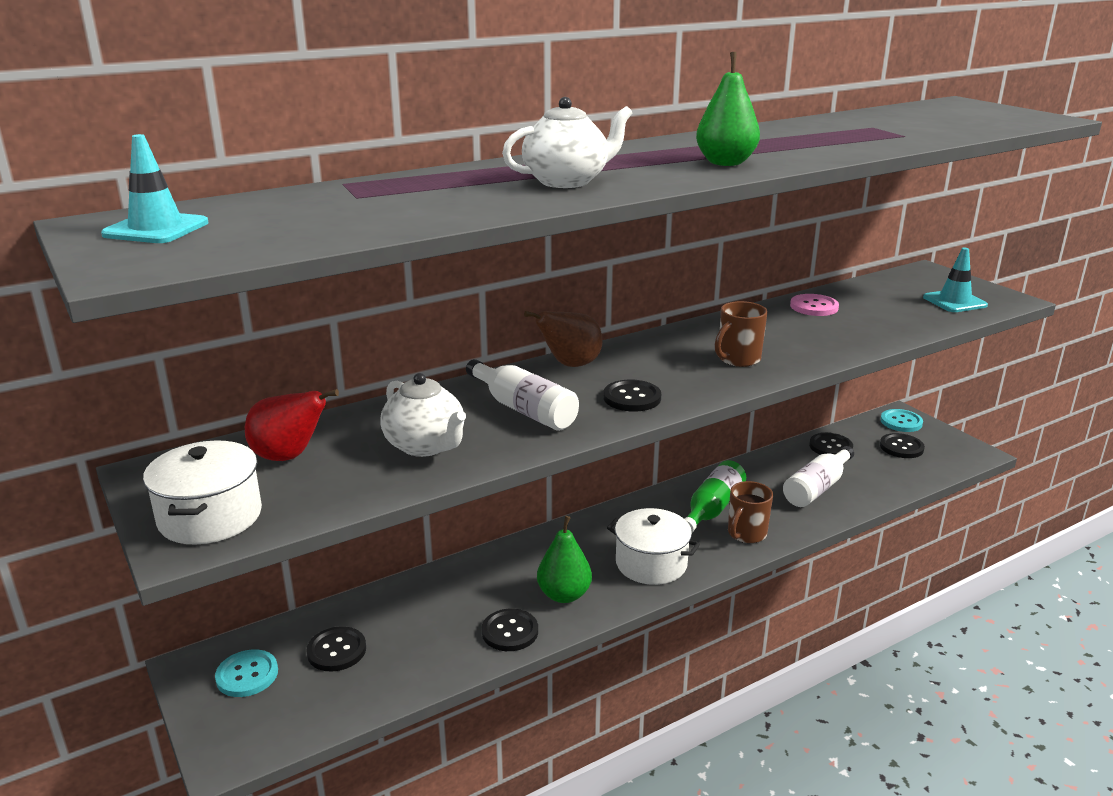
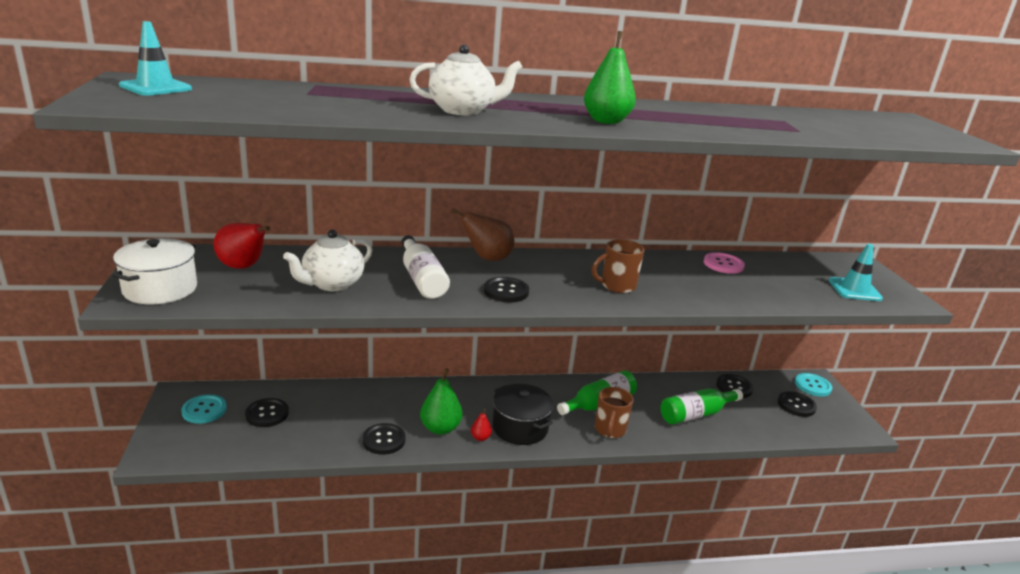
camera: 20 degrees right, 0 degrees up
white teapot [380,373,466,457] -> white teapot turned 60 degrees clockwise [283,230,373,291]
white pot [607,508,700,585] -> black pot [492,384,553,445]
brown mug [728,481,773,543] -> brown mug turned 45 degrees counterclockwise [595,387,633,438]
white bottle [783,446,854,507] -> green bottle [660,388,743,425]
none -> red pear [471,409,492,441]

